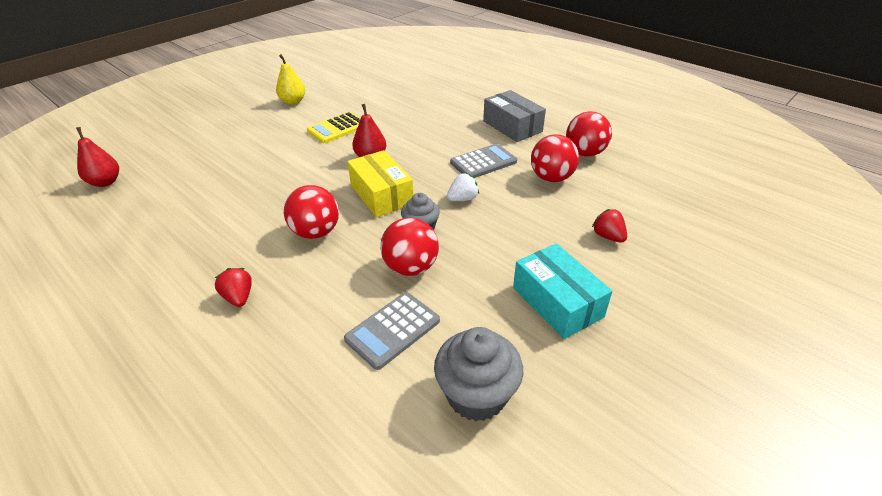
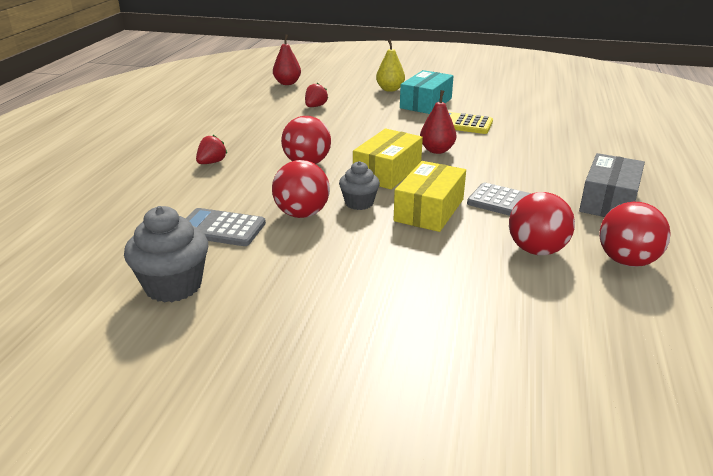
camera: 60 degrees right, 10 degrees down
yellow pear [276,54,305,105] -> yellow pear moved to [376,39,405,92]
white strawberry [447,173,479,201] -> yellow box [394,161,466,232]
turquoise box [513,243,613,339] -> turquoise box moved to [400,70,453,114]
red strawberry [592,209,627,243] -> red strawberry moved to [305,83,328,107]

